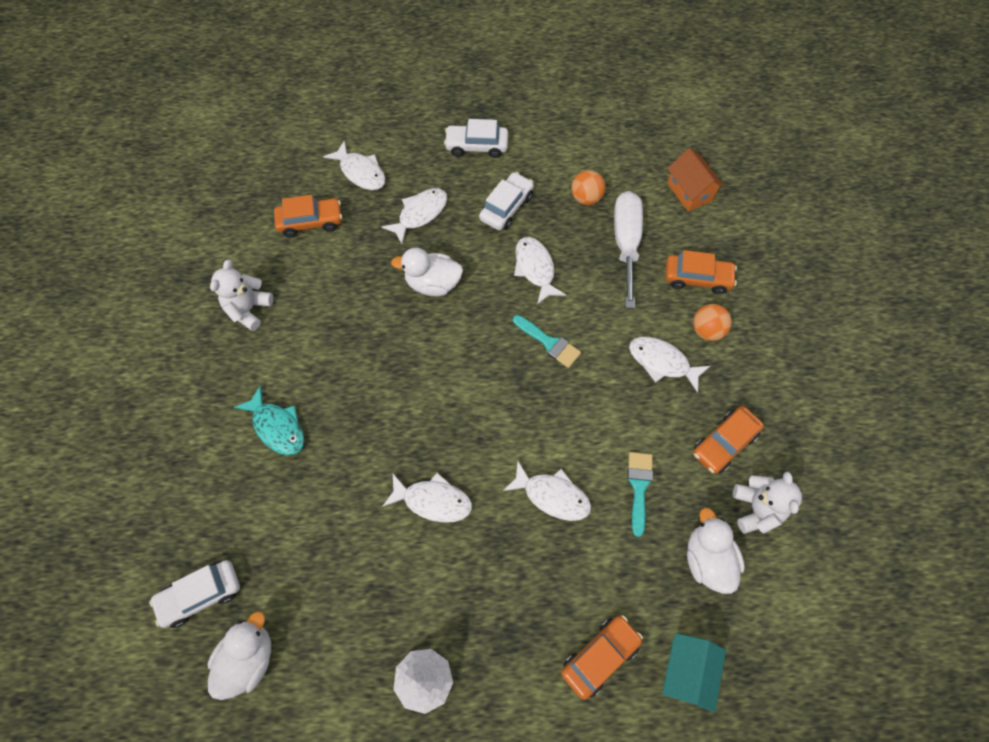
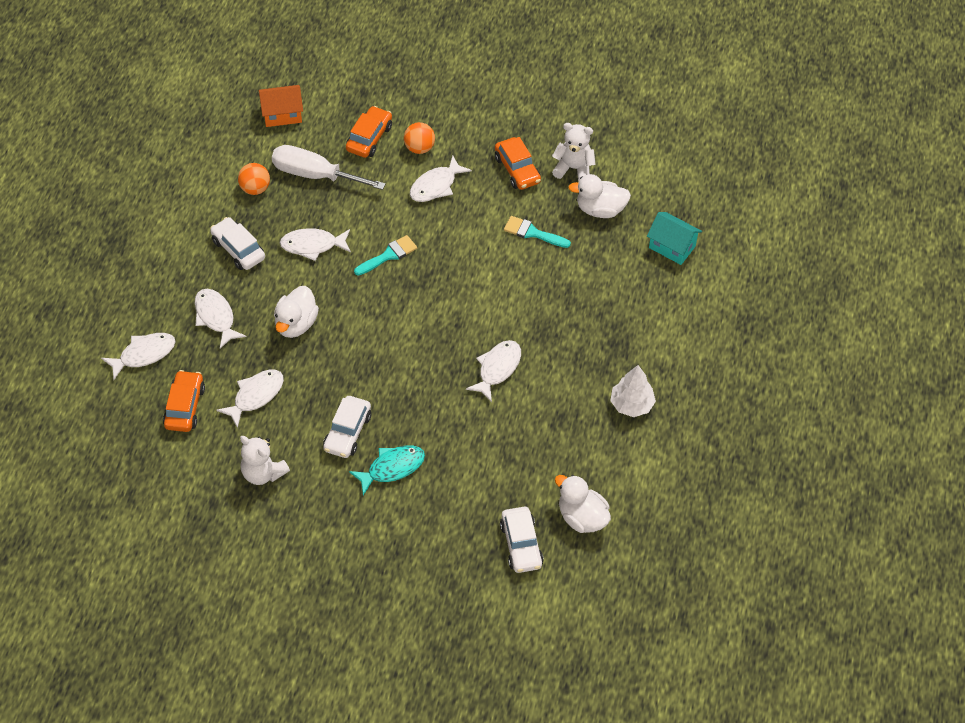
camera: 75 degrees left, 10 degrees down
white car [444,119,508,158] -> white car moved to [323,396,372,458]
white fish [503,461,591,521] -> white fish moved to [216,370,284,428]
orange car [561,615,643,700] -> none

